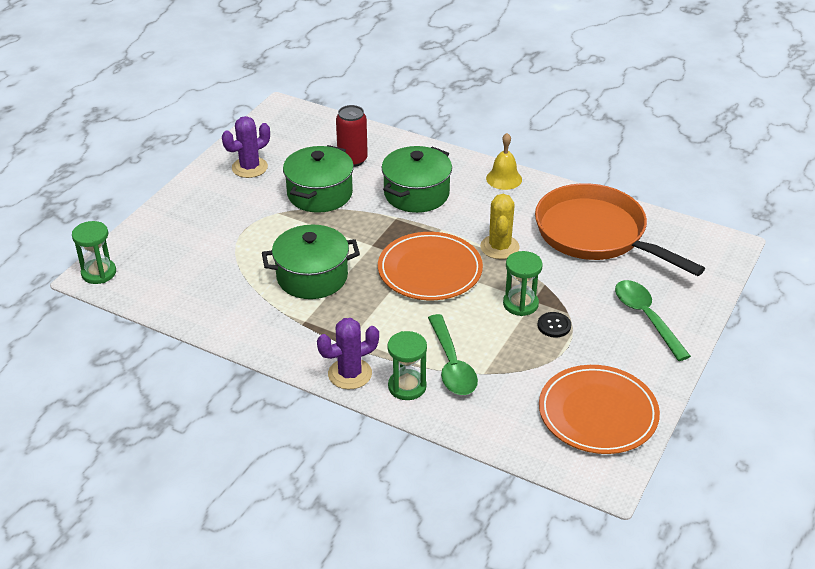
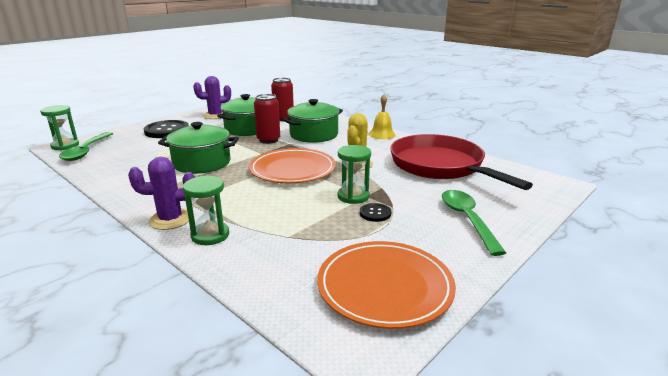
camera: 15 degrees right, 15 degrees down
green spoon [428,314,478,395] -> green spoon moved to [59,132,113,161]
orange pan [535,183,705,276] -> red pan [390,134,533,190]
none -> black button [144,120,189,138]
none -> red can [254,94,280,144]

